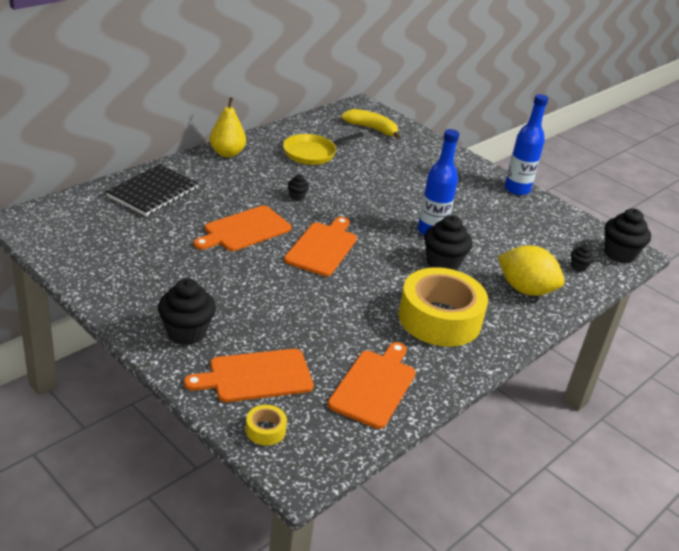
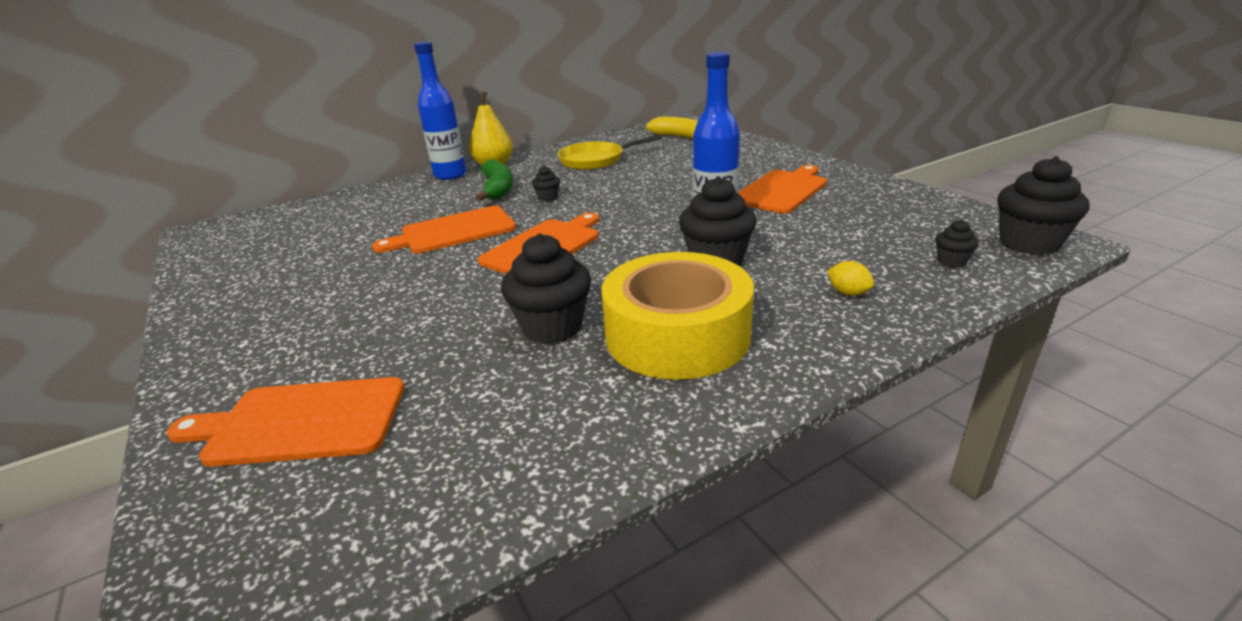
camera: 20 degrees right, 5 degrees down
black notebook [106,164,199,216] -> none
black cupcake [158,279,216,345] -> black cupcake moved to [501,233,591,344]
yellow tape [246,405,287,446] -> none
orange cutting board [328,342,416,429] -> orange cutting board moved to [738,165,827,213]
yellow lemon [498,245,565,296] -> yellow lemon [827,261,874,296], size x0.41
blue bottle [504,94,548,195] -> blue bottle moved to [414,42,467,180]
none -> green banana [475,159,513,201]

